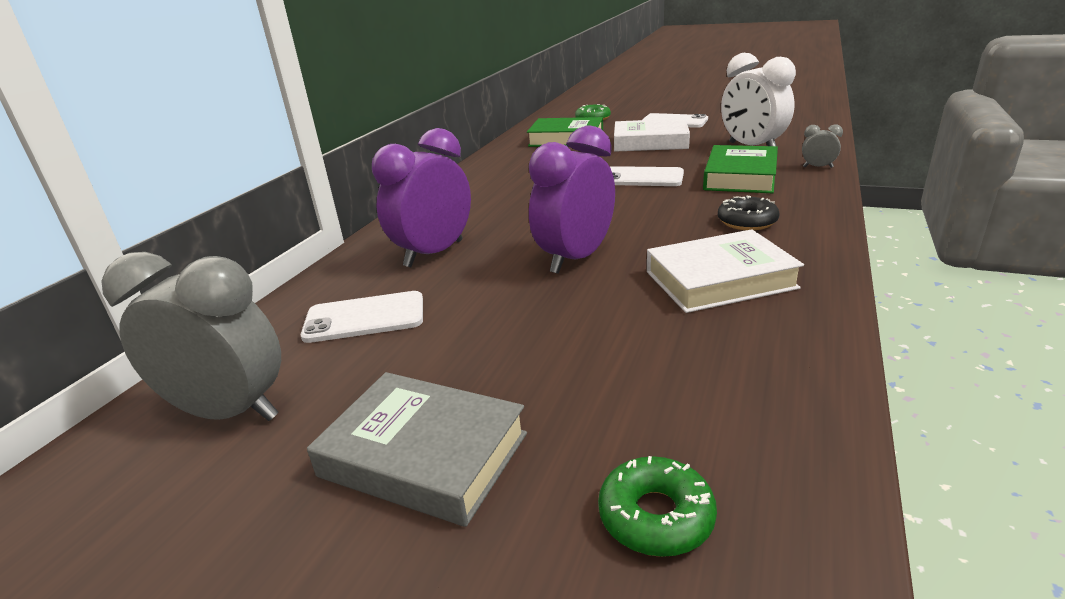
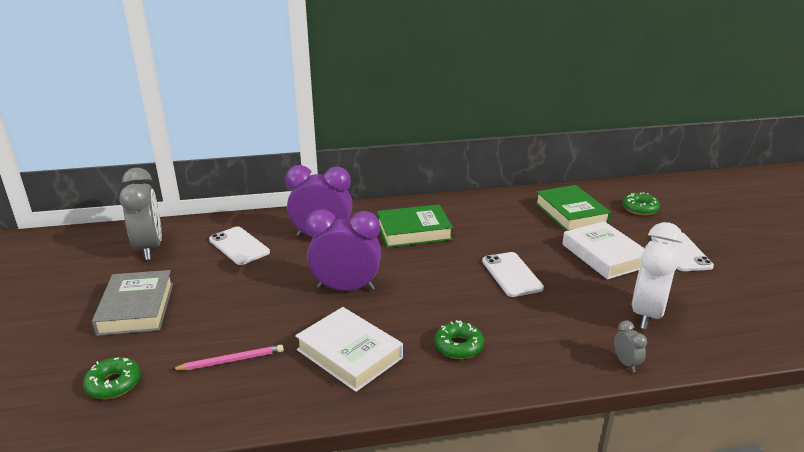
camera: 55 degrees right, 0 degrees up
green book [703,145,778,193] -> green book moved to [377,204,453,248]
black donut [718,196,779,230] -> green donut [434,320,484,359]
none -> pink pencil [171,345,284,370]

